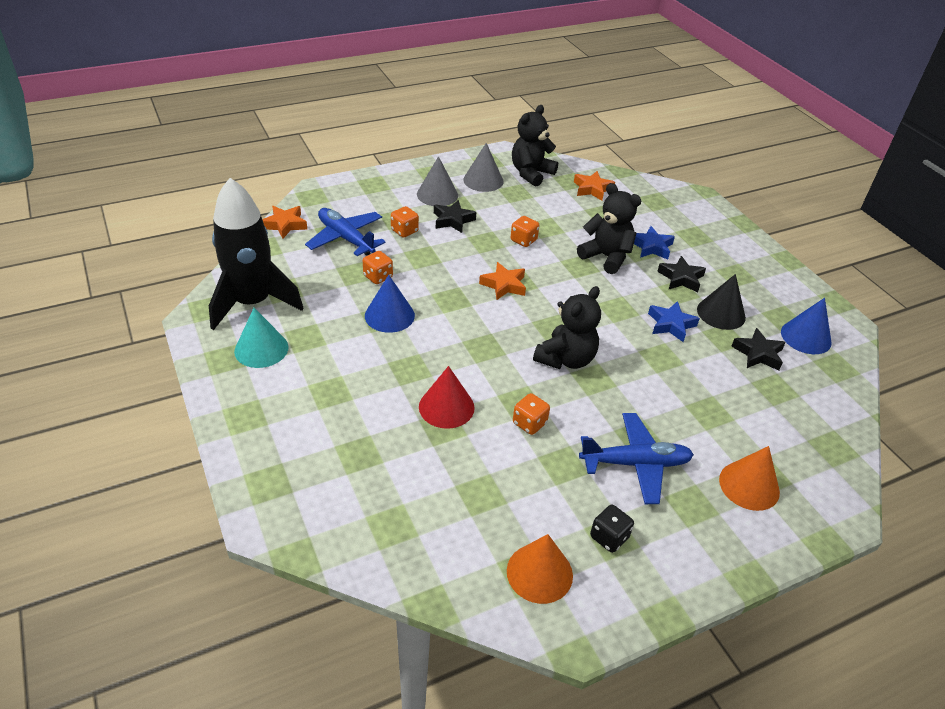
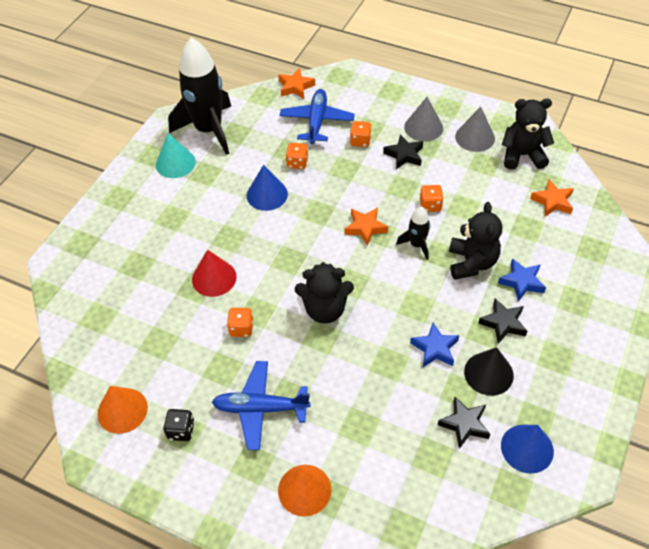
camera: 55 degrees right, 10 degrees up
blue plane [579,413,694,504] -> blue plane turned 135 degrees clockwise [212,361,311,450]
none -> black rocket [396,207,430,260]

